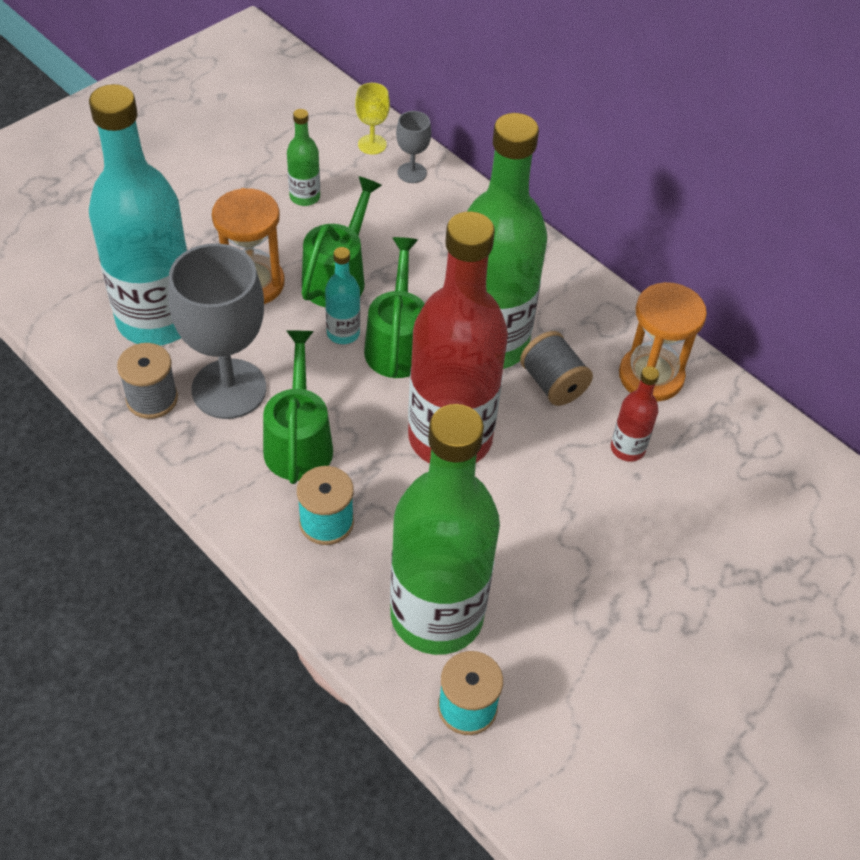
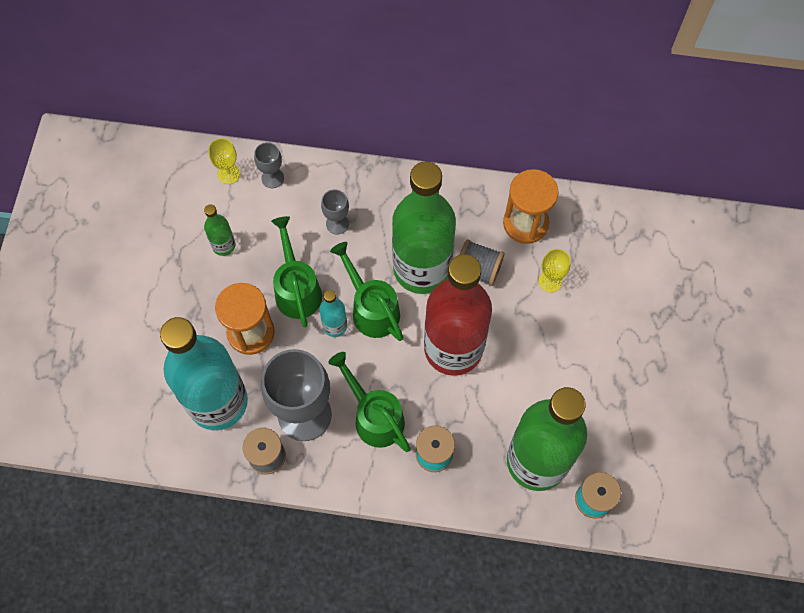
camera: 35 degrees left, 15 degrees up
red bottle [611,366,659,462] -> yellow goblet [539,249,570,292]
none -> grey goblet [321,189,349,235]

